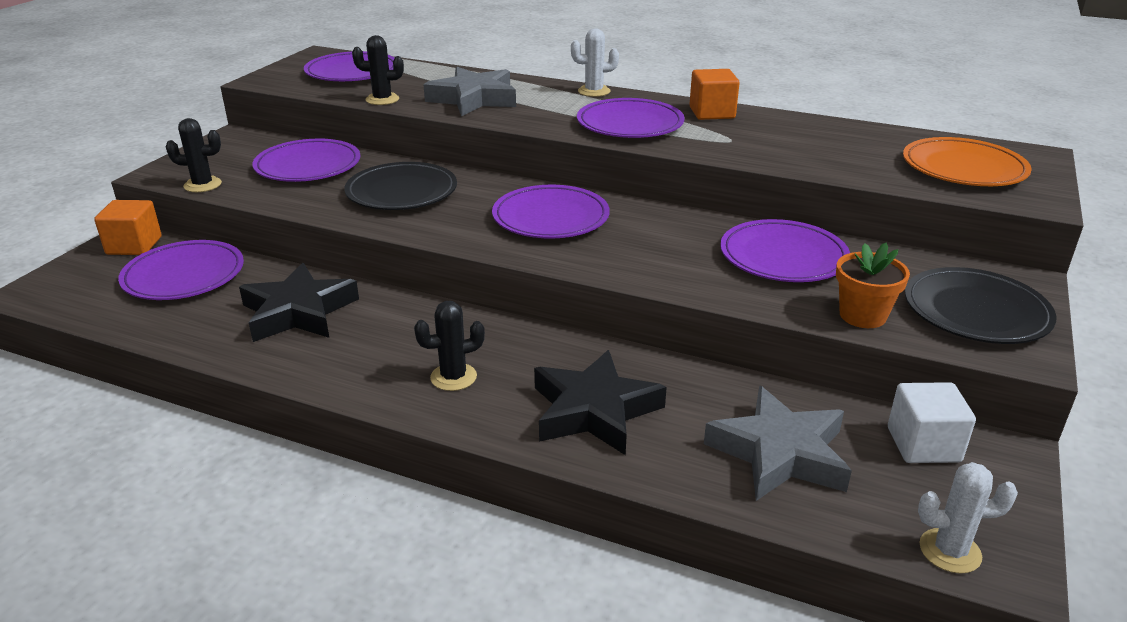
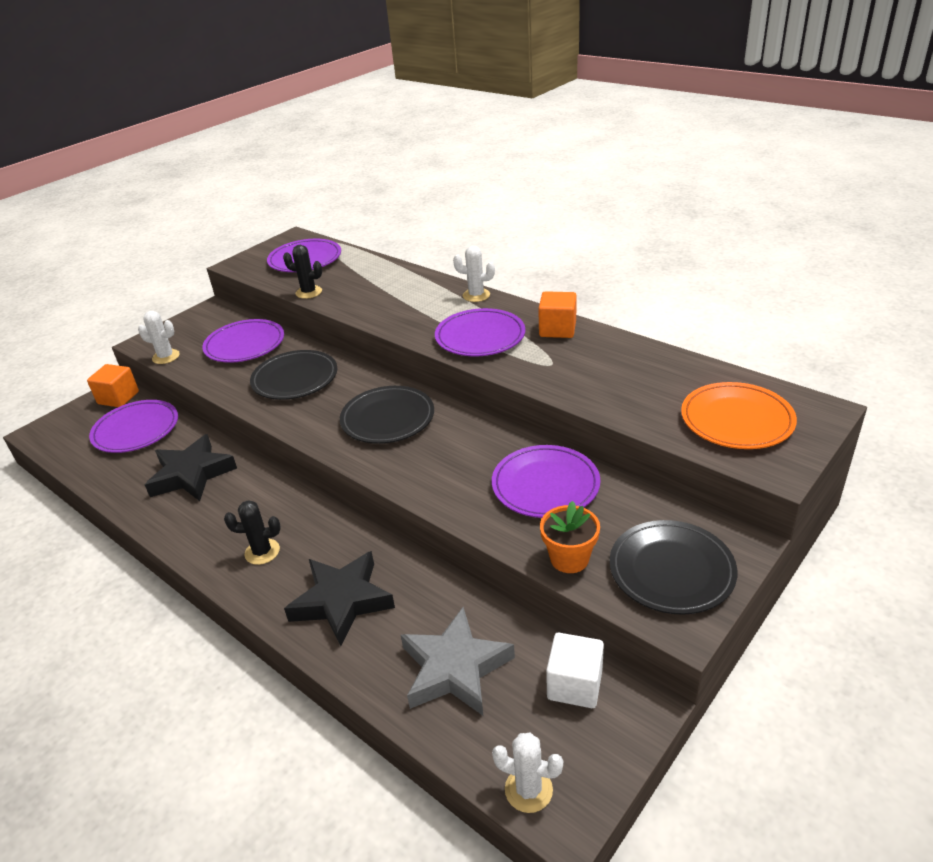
camera: 20 degrees right, 5 degrees up
black cactus [166,118,222,192] -> white cactus [138,311,180,364]
grey star [423,67,516,116] -> none
purple plate [492,185,610,238] -> black plate [340,386,434,444]

